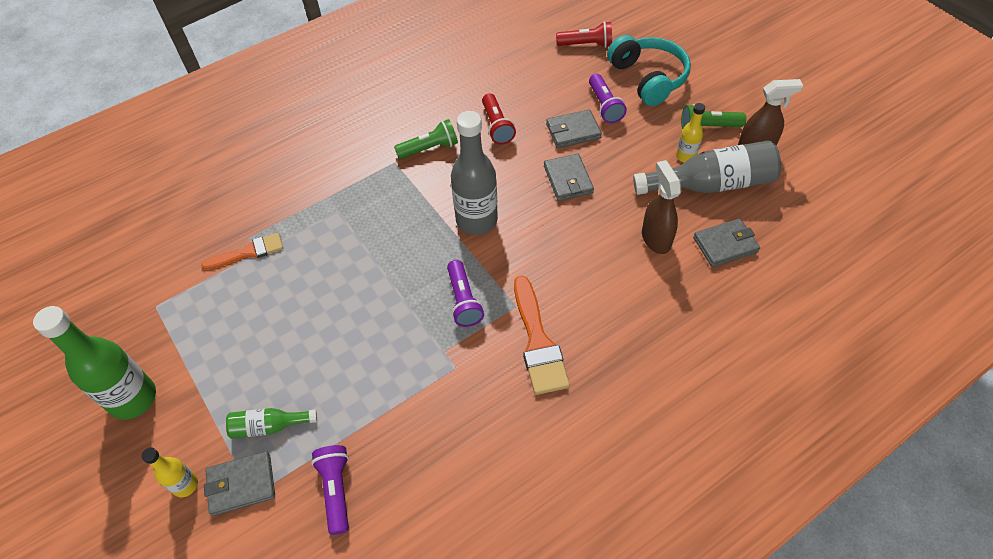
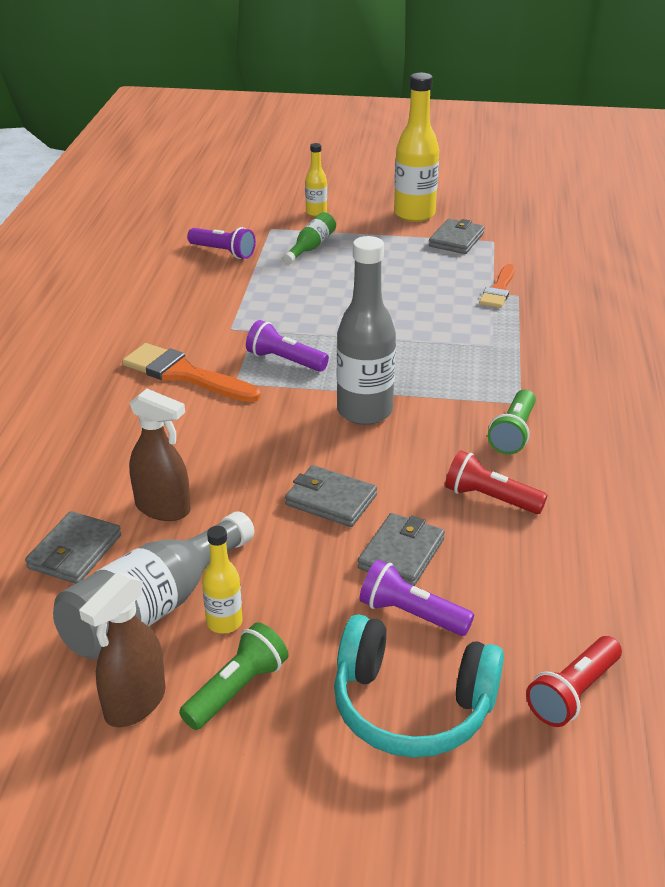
camera: 130 degrees right, 20 degrees down
green bottle [33,306,156,420] -> yellow bottle [394,73,439,222]
grey wallet [204,451,275,516] -> grey wallet moved to [429,219,485,254]

